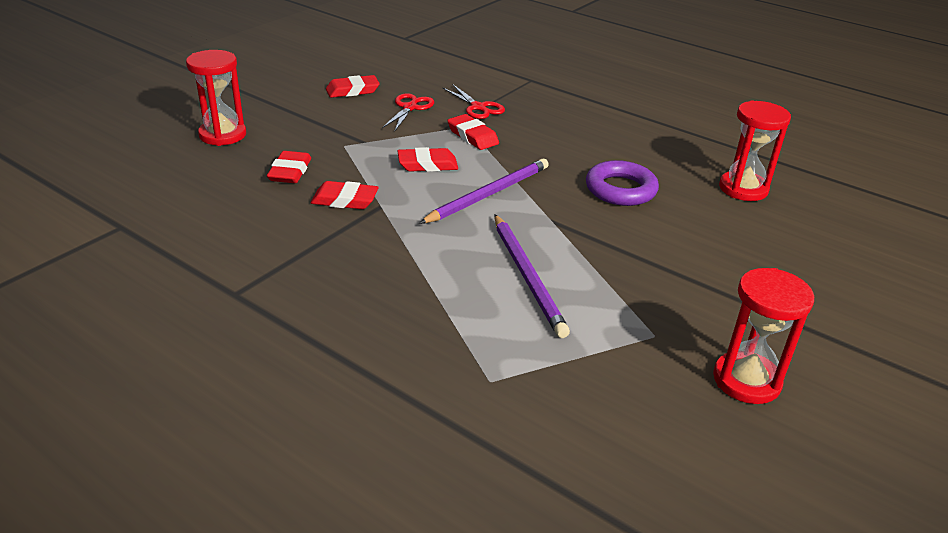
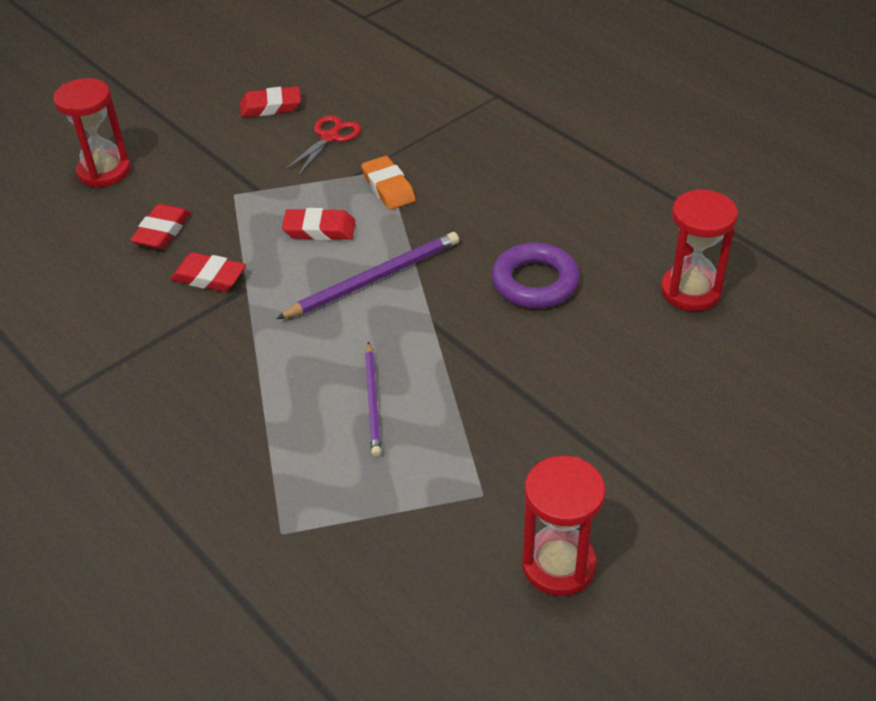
camera: 15 degrees right, 10 degrees up
red scissors [442,84,505,119] -> none
red eraser [447,114,499,150] -> orange eraser [361,156,416,210]
purple pencil [494,214,570,338] -> purple pencil [365,342,381,457], size x0.65

